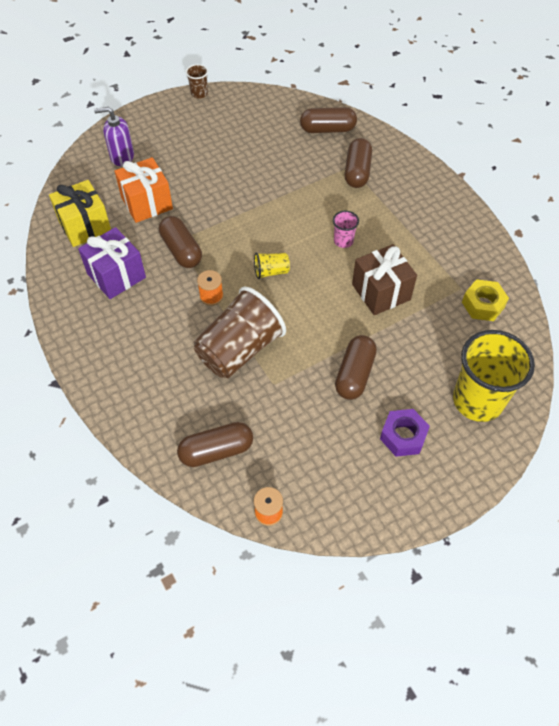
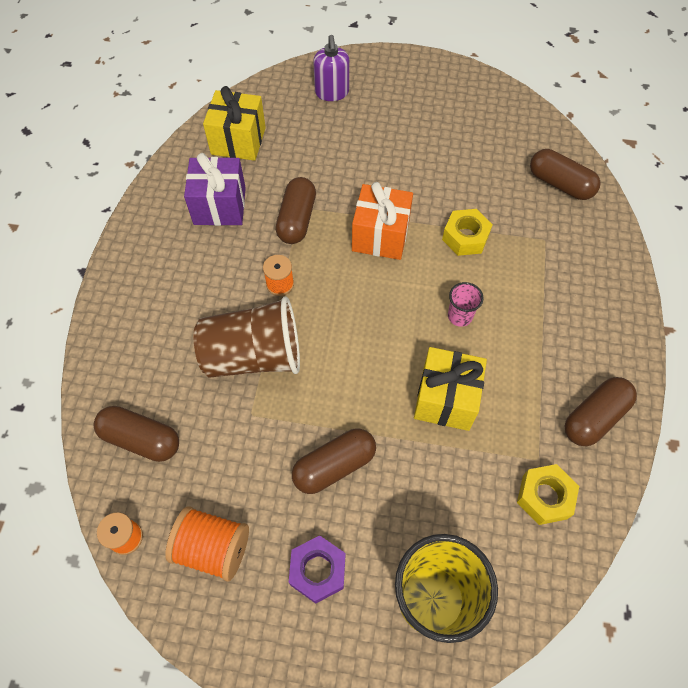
camera: 40 degrees right, 5 degrees up
purple soap dispenser [94,107,134,166] -> purple soap dispenser turned 135 degrees counterclockwise [313,35,349,101]
orange gift [115,157,173,223] -> orange gift moved to [352,182,413,260]
brown cup [186,64,208,99] -> none
yellow cup [254,252,290,279] -> none
brown capsule [345,138,372,188] -> brown capsule moved to [565,377,637,446]
brown gift [352,244,417,315] -> yellow gift [414,347,487,431]
none -> orange spool [165,506,249,582]
none -> yellow nut [442,209,493,256]

